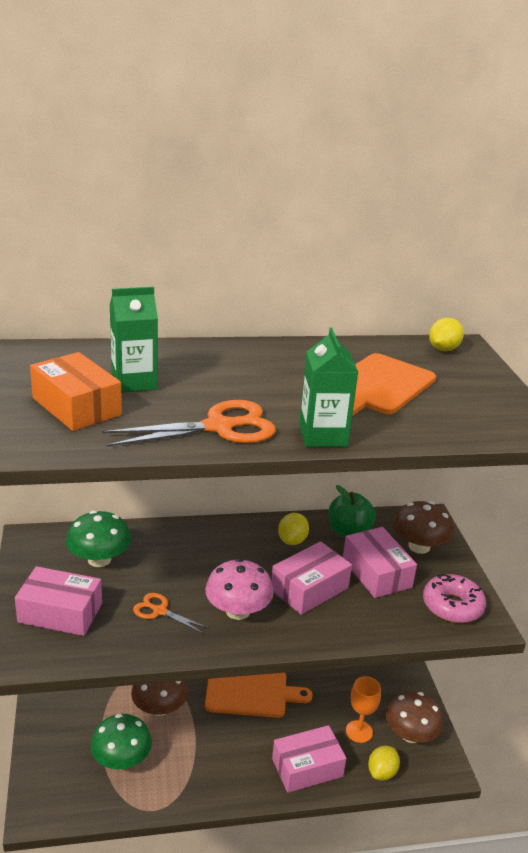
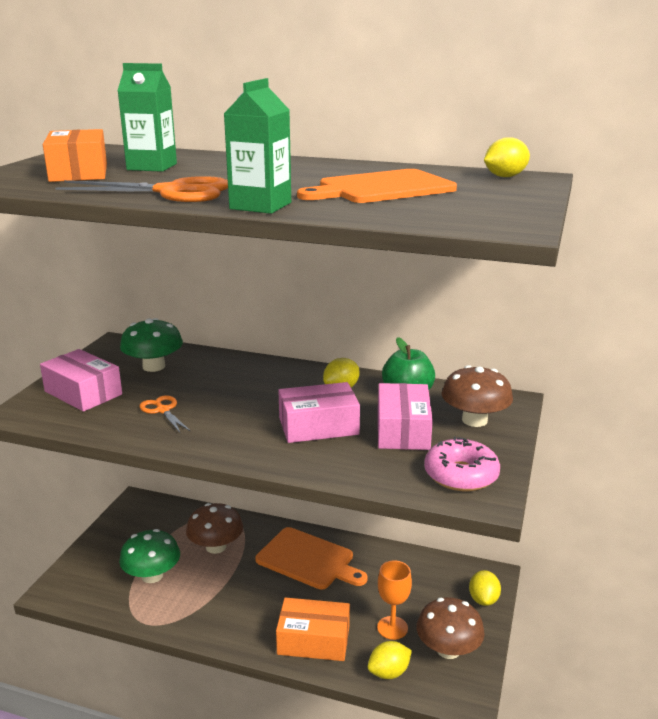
camera: 30 degrees right, 5 degrees down
pink mushroom [205,558,274,620] -> none
pink box [272,725,346,793] -> orange box [276,597,350,661]
none -> yellow lemon [469,570,501,606]

